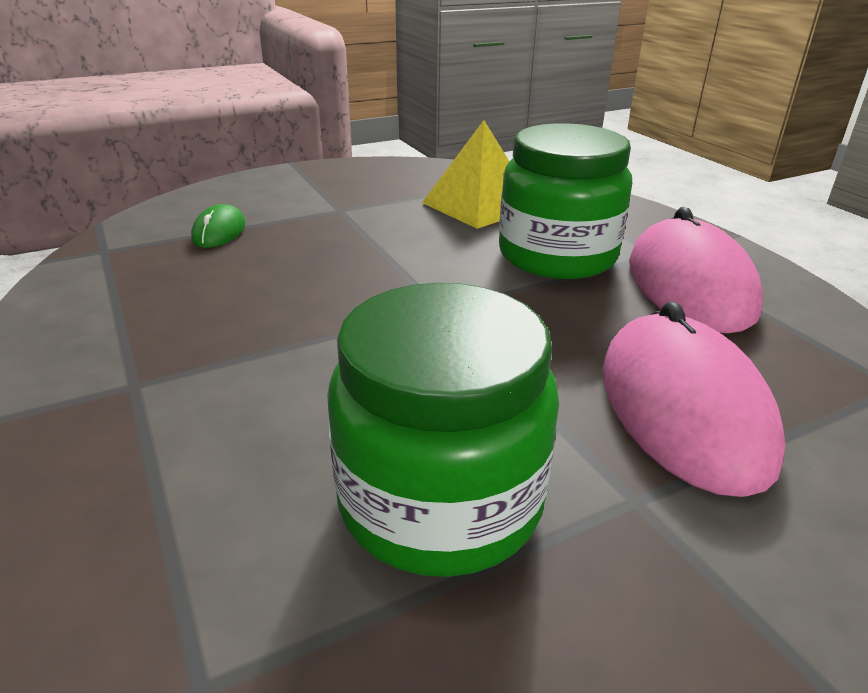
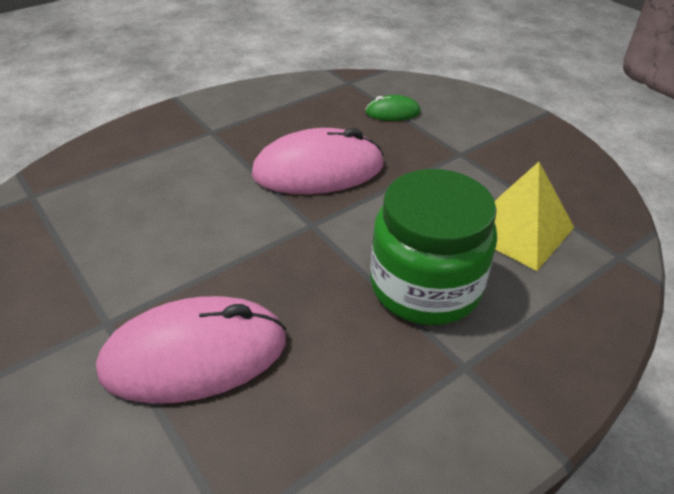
camera: 80 degrees right, 10 degrees up
green jar [327,283,559,577] -> none
pink mouse [629,207,763,333] -> pink mouse moved to [251,128,384,194]

